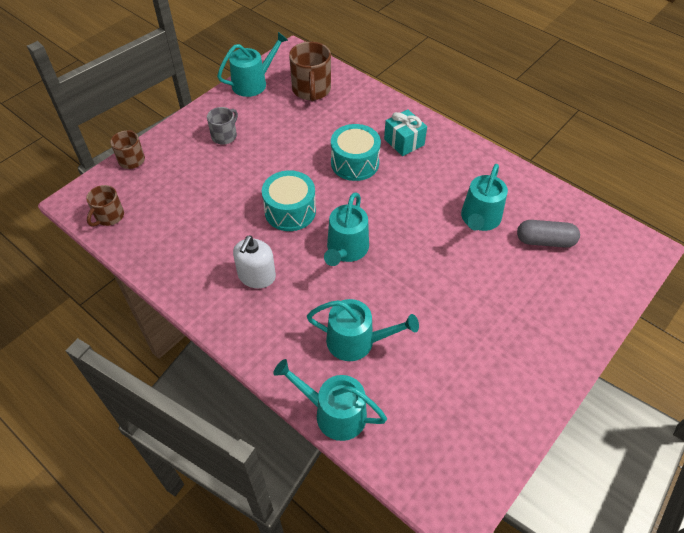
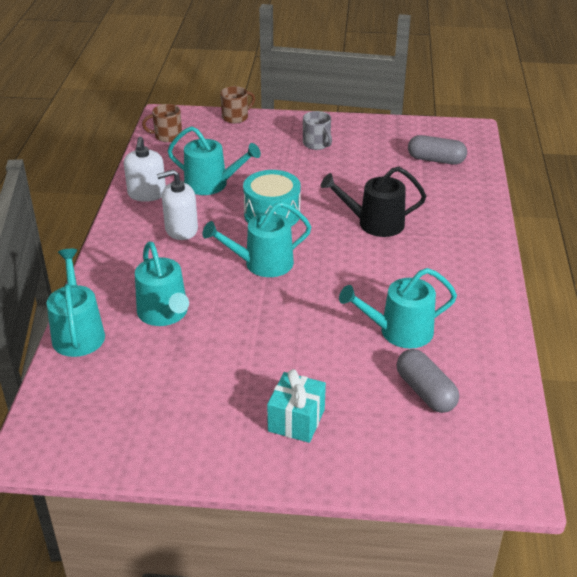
camera: 55 degrees right, 15 degrees down
grey mug [207,107,238,144] -> grey mug turned 60 degrees clockwise [303,111,332,150]
turquoise watering can [217,32,288,97] -> turquoise watering can moved to [167,126,261,195]
brown mug [289,42,331,101] -> grey capsule [408,135,467,165]
turquoise drum [331,124,381,181] -> black watering can [321,167,426,237]
turquoise gift [384,109,427,156] -> turquoise gift moved to [267,369,326,443]
none -> white soap dispenser [124,137,166,202]

